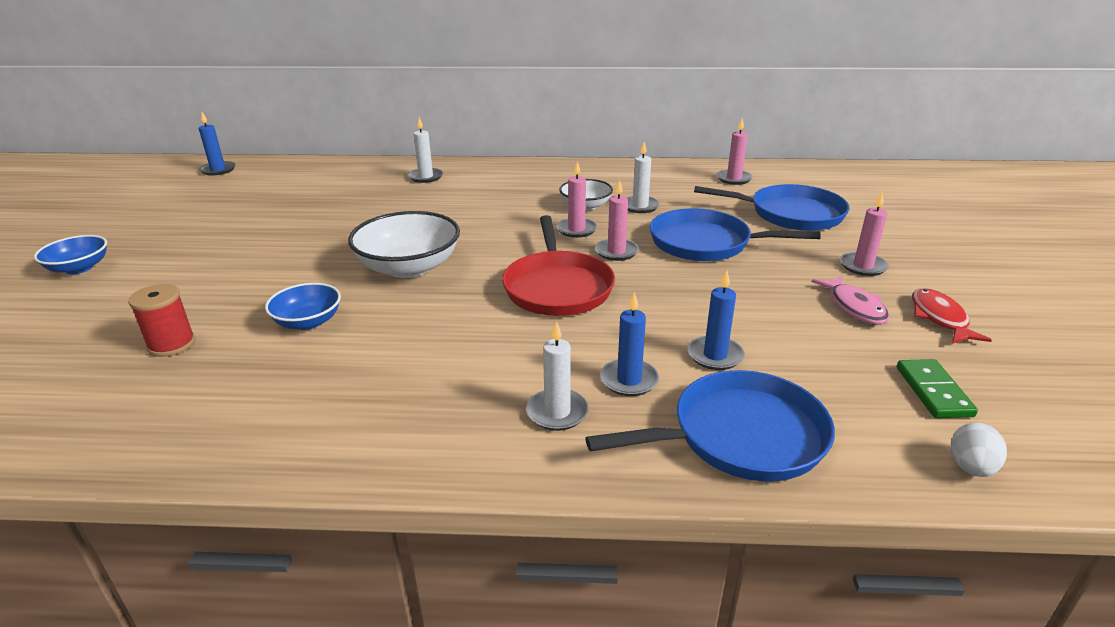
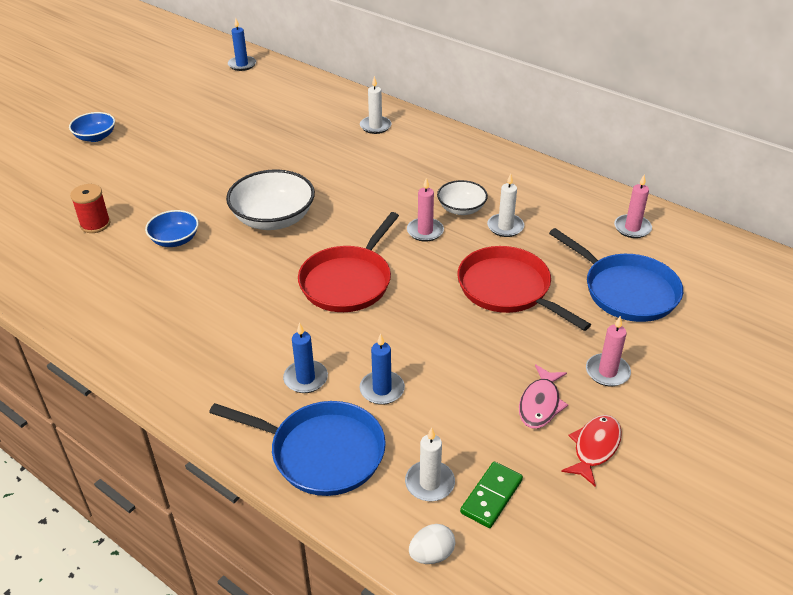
camera: 35 degrees right, 10 degrees up
white candle [526,321,589,431] -> white candle moved to [405,427,455,501]
pink candle [595,180,639,261] -> none
blue pan [650,208,821,261] -> red pan [457,246,591,331]

